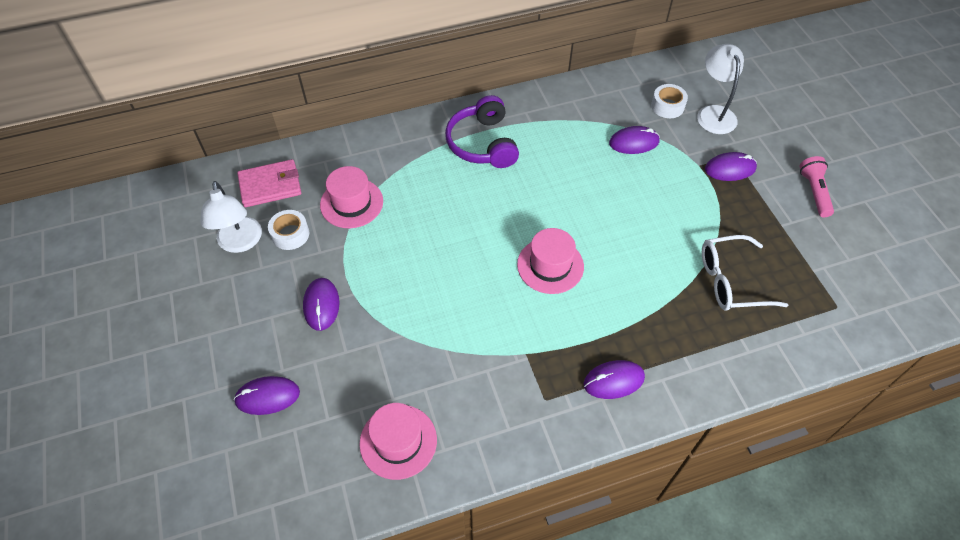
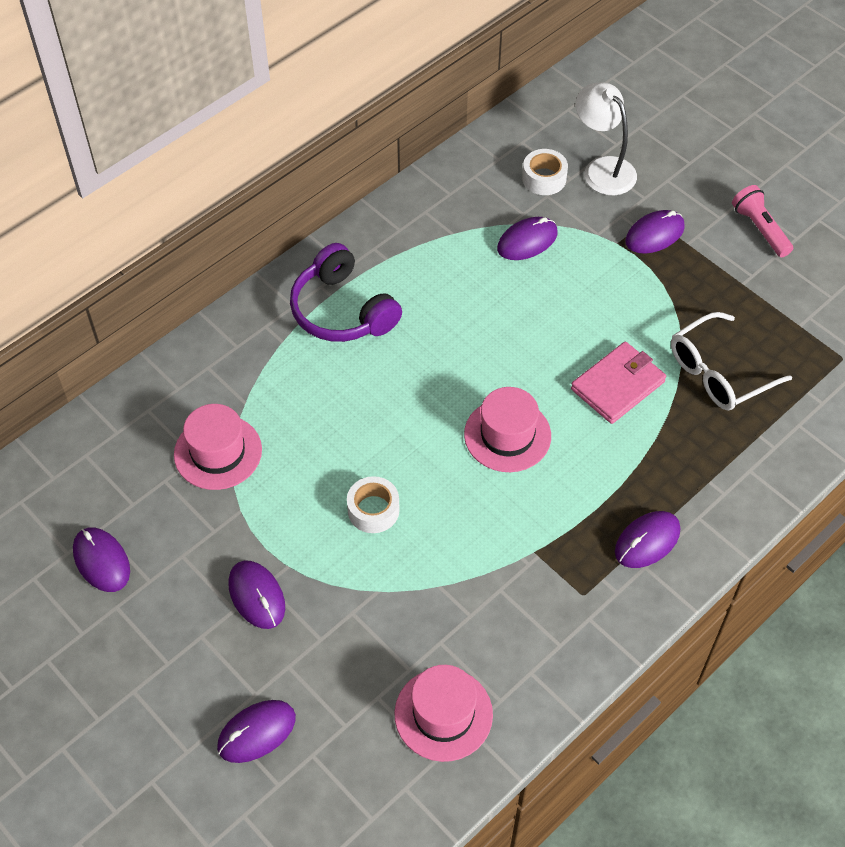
camera: 25 degrees left, 0 degrees up
white lamp [201,181,262,253] -> purple mouse [73,528,130,592]
pink wallet [237,159,301,207] -> pink wallet moved to [571,342,666,424]
white tape [268,210,309,250] -> white tape moved to [347,476,400,533]

